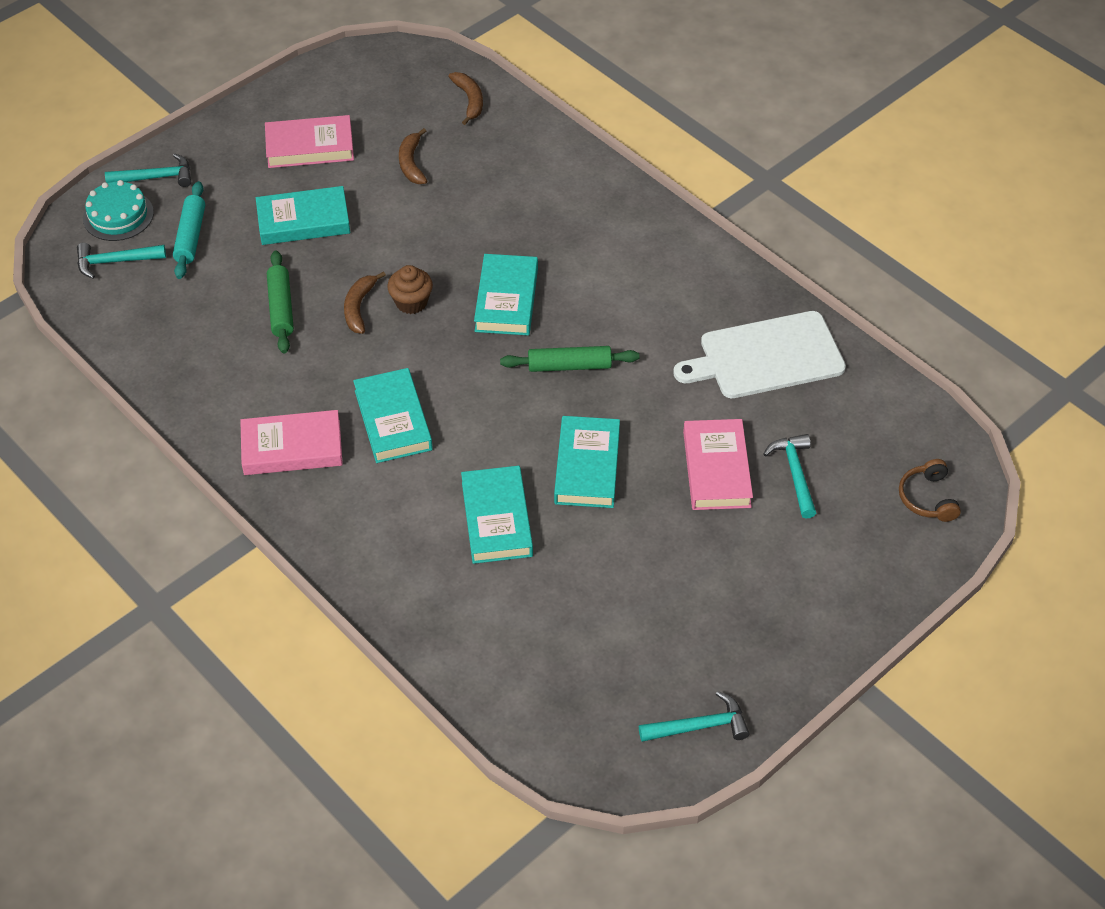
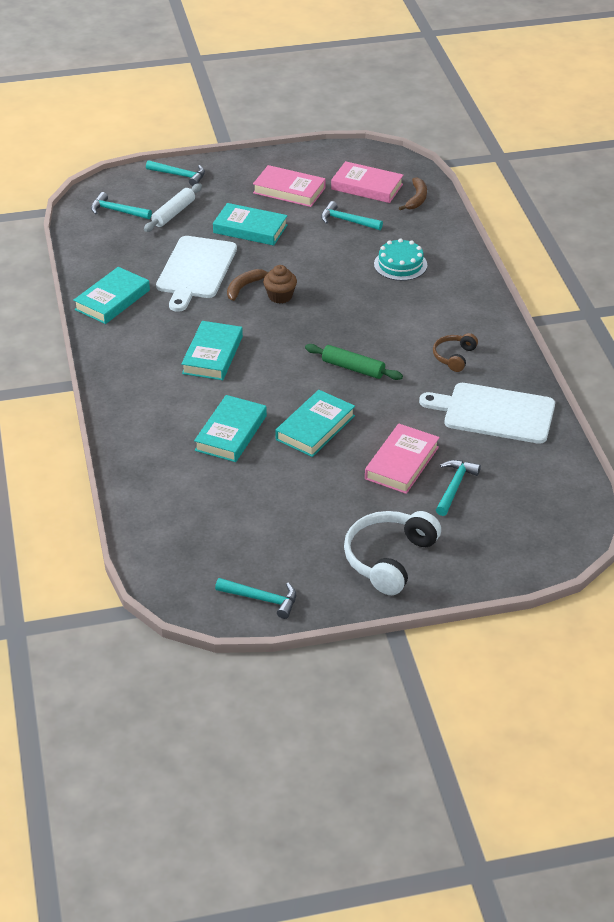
camera: 30 degrees right, 10 degrees down
turquoise cake [83,180,154,241] -> turquoise cake moved to [374,238,427,281]
turquoise rolling pin [173,181,205,279] -> white rolling pin [144,183,202,232]
pink book [240,410,343,475] -> pink book moved to [331,161,403,203]
green rolling pin [267,250,294,353] -> white cutting board [156,236,237,312]
brown banana [399,128,427,184] -> turquoise hammer [321,201,383,230]
turquoise book [474,254,538,335] -> turquoise book moved to [73,267,150,324]
brown headphones [899,459,961,522] -> brown headphones moved to [433,333,478,372]
none -> white headphones [344,511,441,595]

